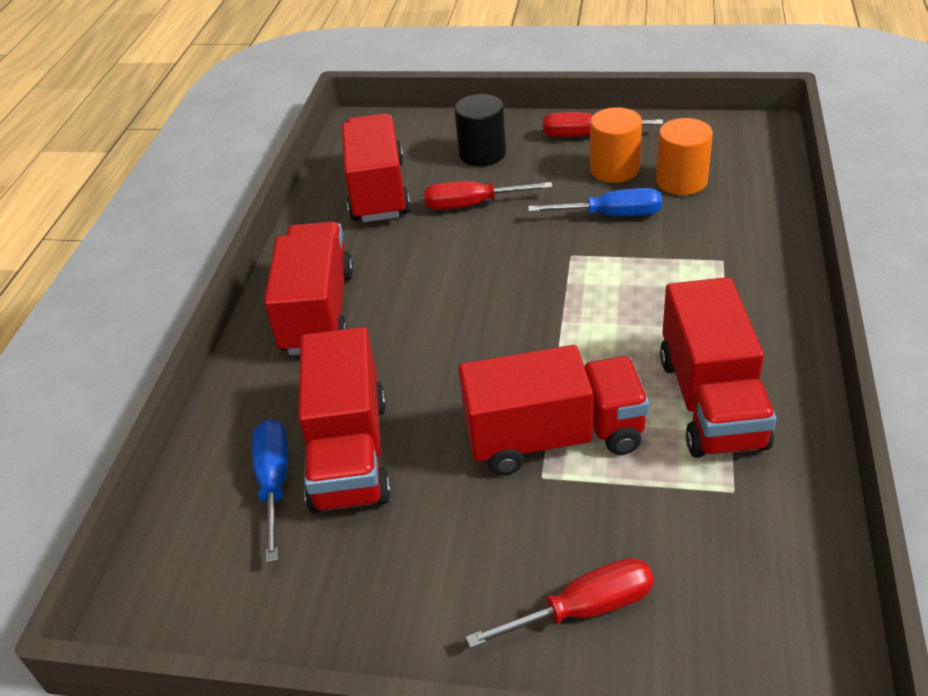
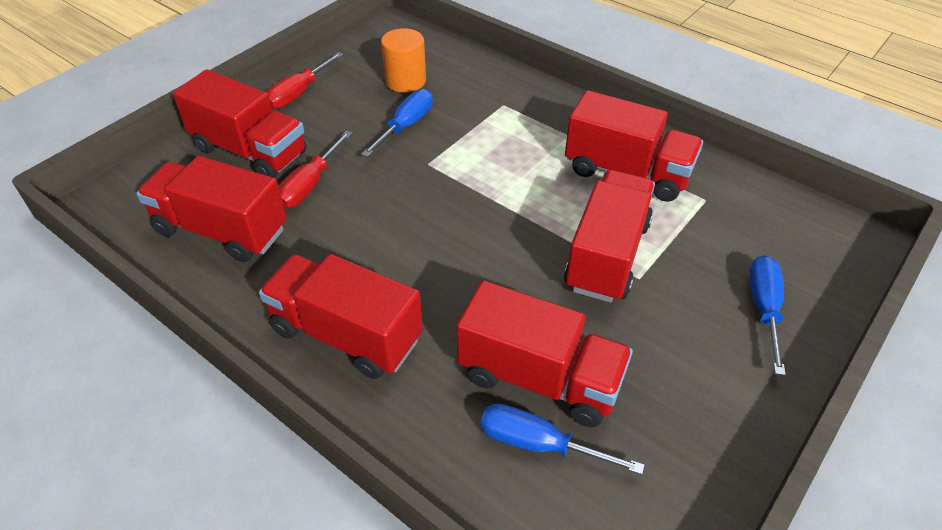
camera: 65 degrees left, 5 degrees up
black cylinder [454,94,506,166] -> red truck [173,69,307,178]
red screwdriver [466,558,654,648] -> blue screwdriver [749,255,786,375]
orange cylinder [590,107,642,183] -> none

